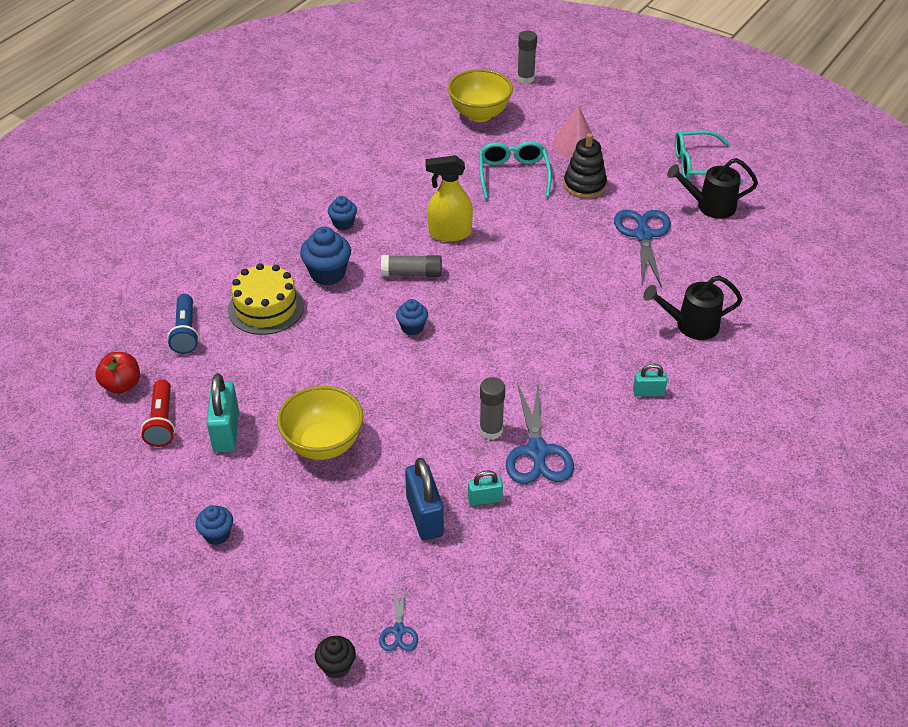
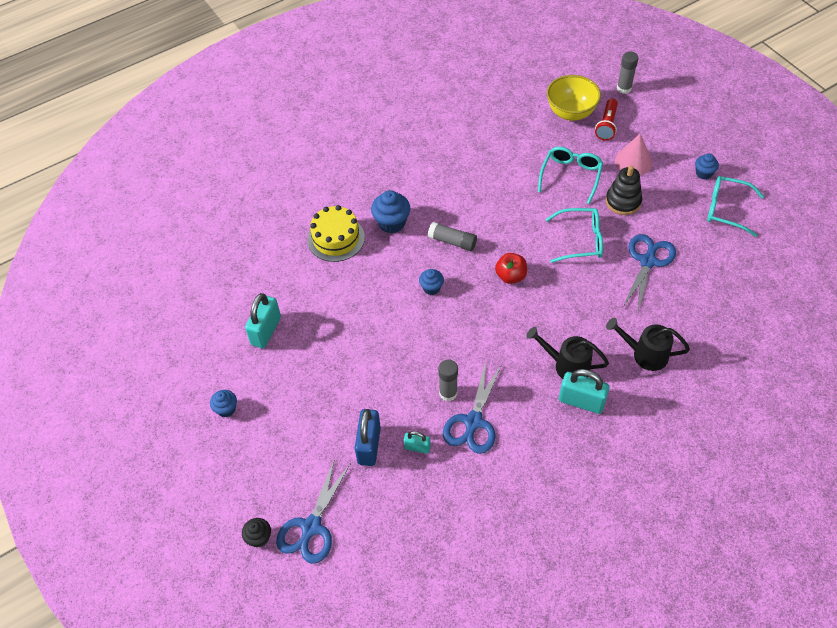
camera: 25 degrees right, 10 degrees up
red apple [96,352,140,394] -> red apple moved to [495,253,527,284]
red flashlight [141,379,175,447] -> red flashlight moved to [595,99,618,141]
blue flashlight [167,294,199,354] -> none
yellow bowl [277,386,363,460] -> none
blue cupcake [328,196,357,230] -> blue cupcake moved to [695,154,719,179]
blue scissors [379,586,418,651] -> blue scissors [276,458,351,564], size x1.97
yellow spray bottle [425,155,473,242] -> none
turquoise padlock [633,363,668,397] -> turquoise padlock [559,369,610,414], size x1.79
black watering can [667,158,758,219] -> black watering can moved to [526,327,609,379]
none -> turquoise glasses [545,208,603,263]

